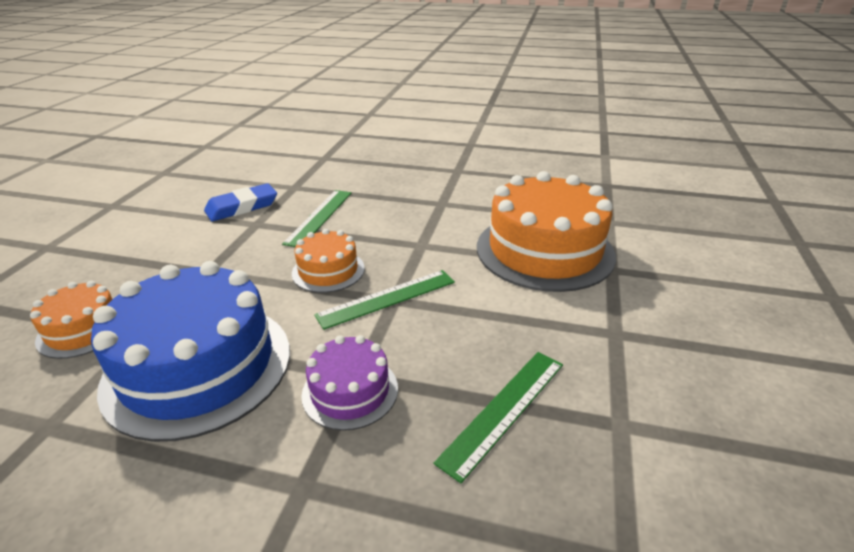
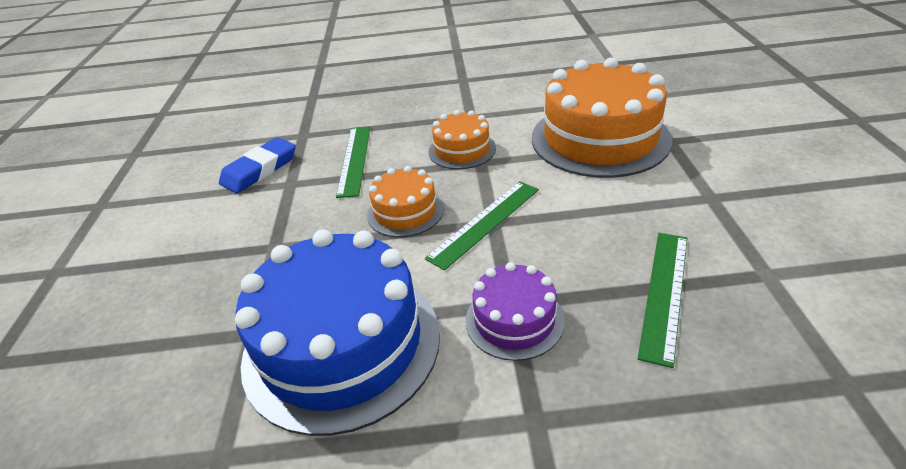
camera: 15 degrees left, 5 degrees up
orange cake [30,281,112,359] -> orange cake moved to [428,110,496,169]

